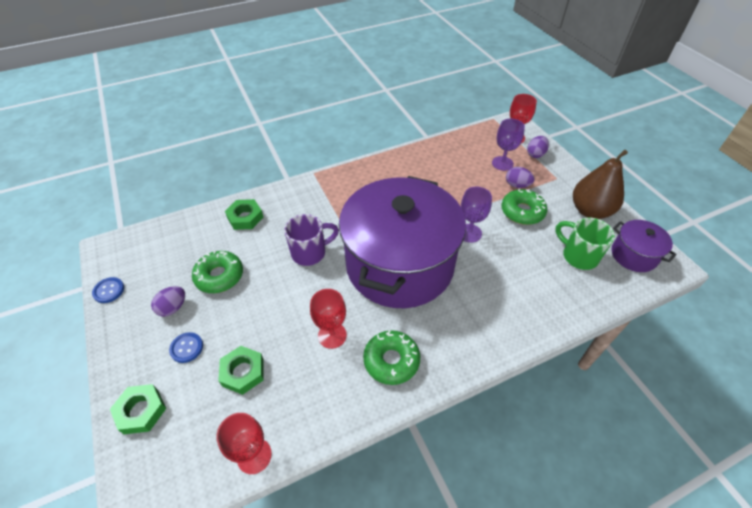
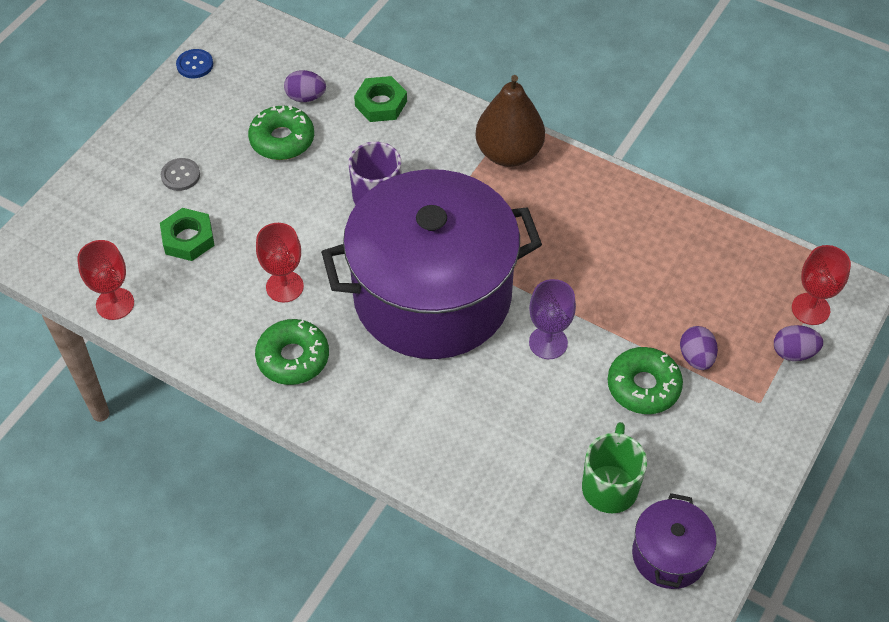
camera: 55 degrees right, 5 degrees up
green nut [110,384,166,434] -> none
purple egg [151,286,185,317] -> purple egg moved to [284,70,326,102]
blue button [169,332,203,363] -> grey button [161,158,200,191]
purple goblet [492,119,525,171] -> none
brown pear [573,150,628,219] -> brown pear moved to [475,75,545,167]

